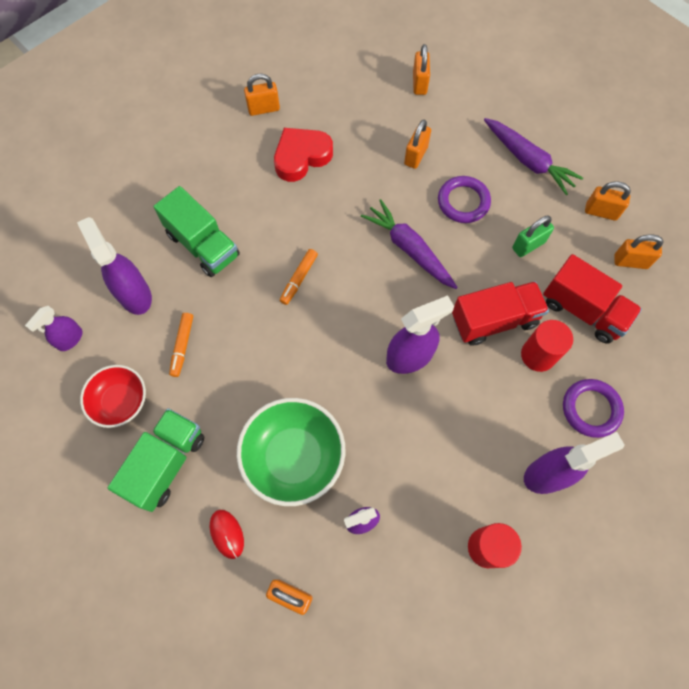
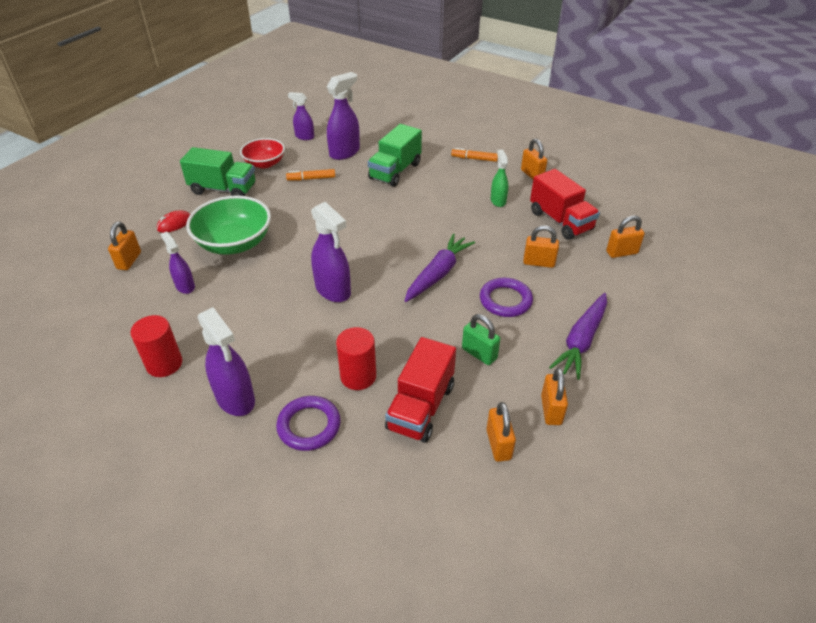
camera: 75 degrees right, 25 degrees down
red heart [274,128,333,182] -> green spray bottle [491,149,508,207]
orange marker [280,249,318,305] -> orange marker moved to [451,148,498,162]
red truck [452,281,549,346] -> red truck moved to [530,169,600,240]

